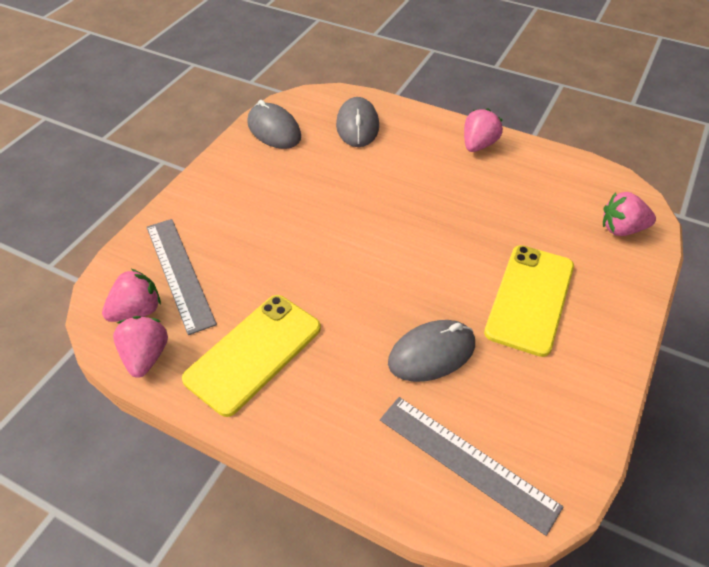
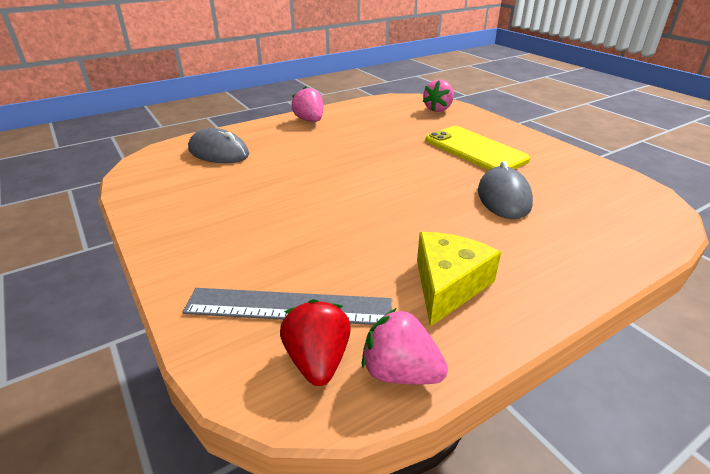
camera: 60 degrees left, 15 degrees down
pink strawberry [102,269,161,322] -> red strawberry [280,299,351,386]
yellow phone [182,295,321,417] -> yellow cheese [417,232,501,327]
grey mouse [247,100,301,149] -> none
grey ruler [380,397,563,536] -> none

